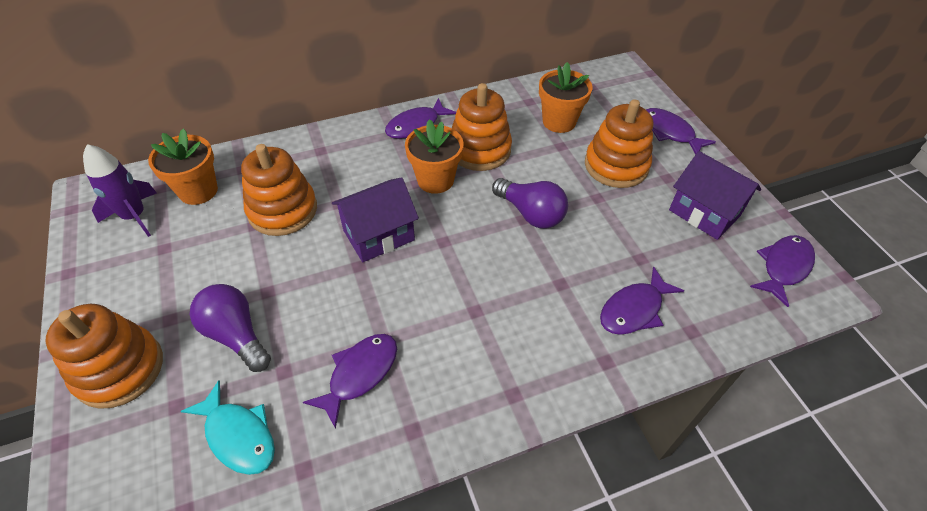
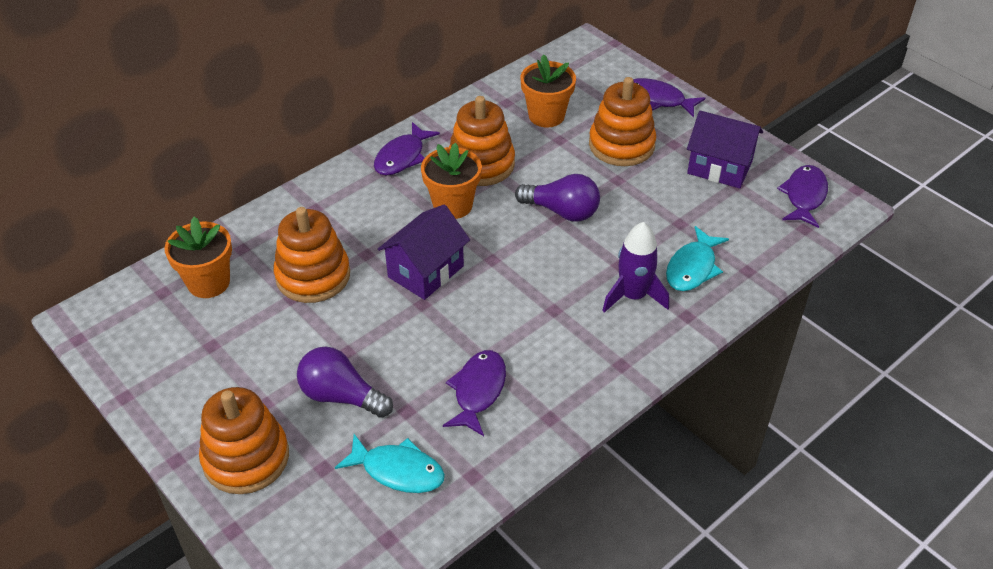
camera: 20 degrees left, 5 degrees down
purple rocket [83,144,157,237] -> purple rocket moved to [602,222,669,313]
purple fish [600,267,684,335] -> turquoise fish [666,226,729,291]

